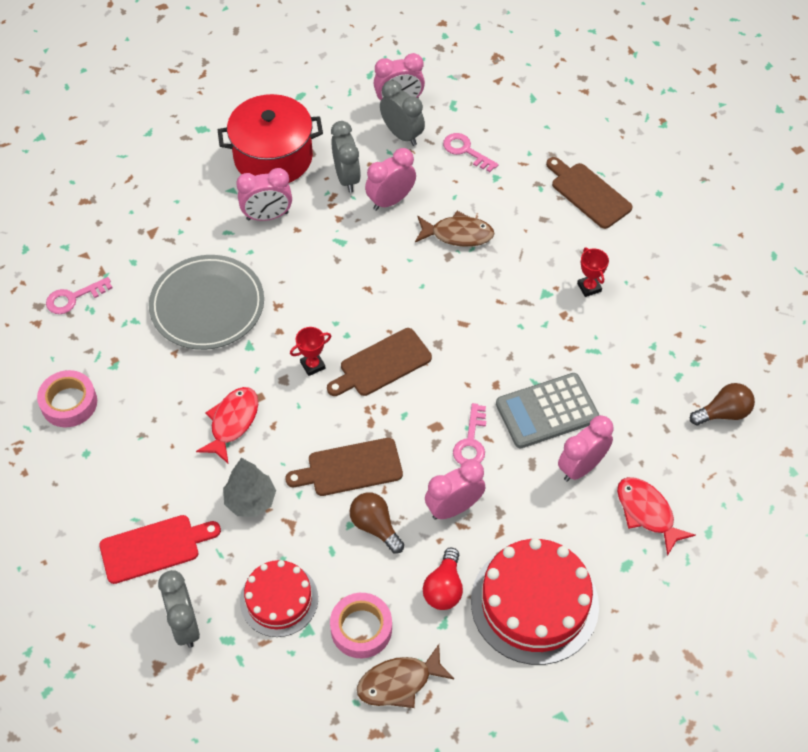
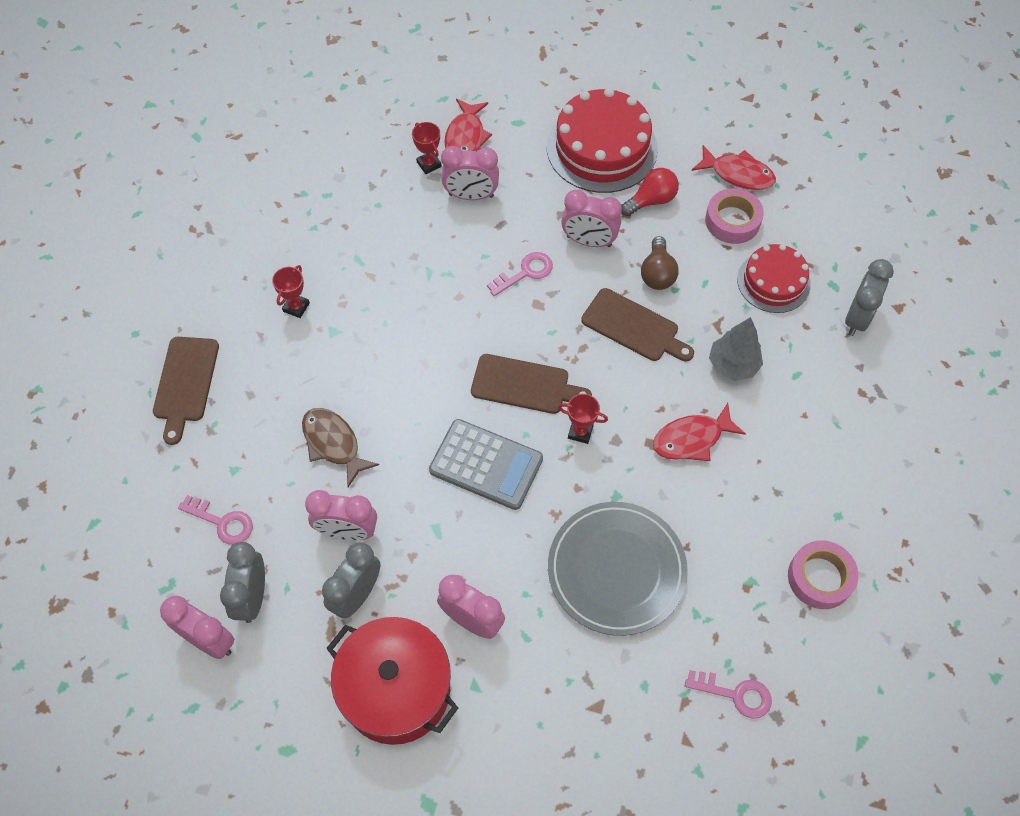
camera: 135 degrees left, 5 degrees up
red cutting board [99,515,221,584] -> none
brown fish [357,644,454,708] -> red fish [692,145,776,190]
pink key [443,133,498,172] -> pink key turned 60 degrees counterclockwise [178,495,253,545]
grey calculator [496,373,600,449] -> grey calculator moved to [429,419,543,510]
brown light bulb [690,383,755,425] -> none
none -> red trophy [412,122,442,174]

